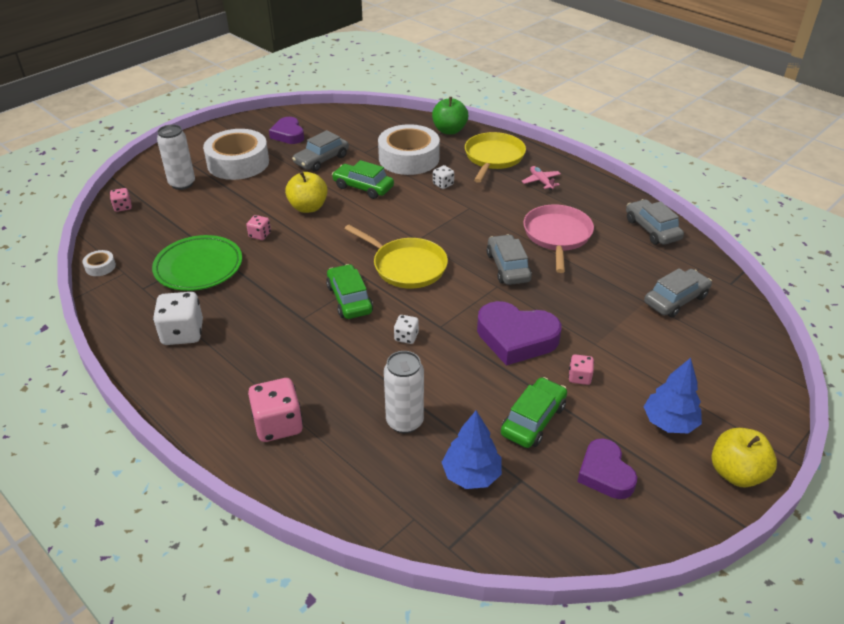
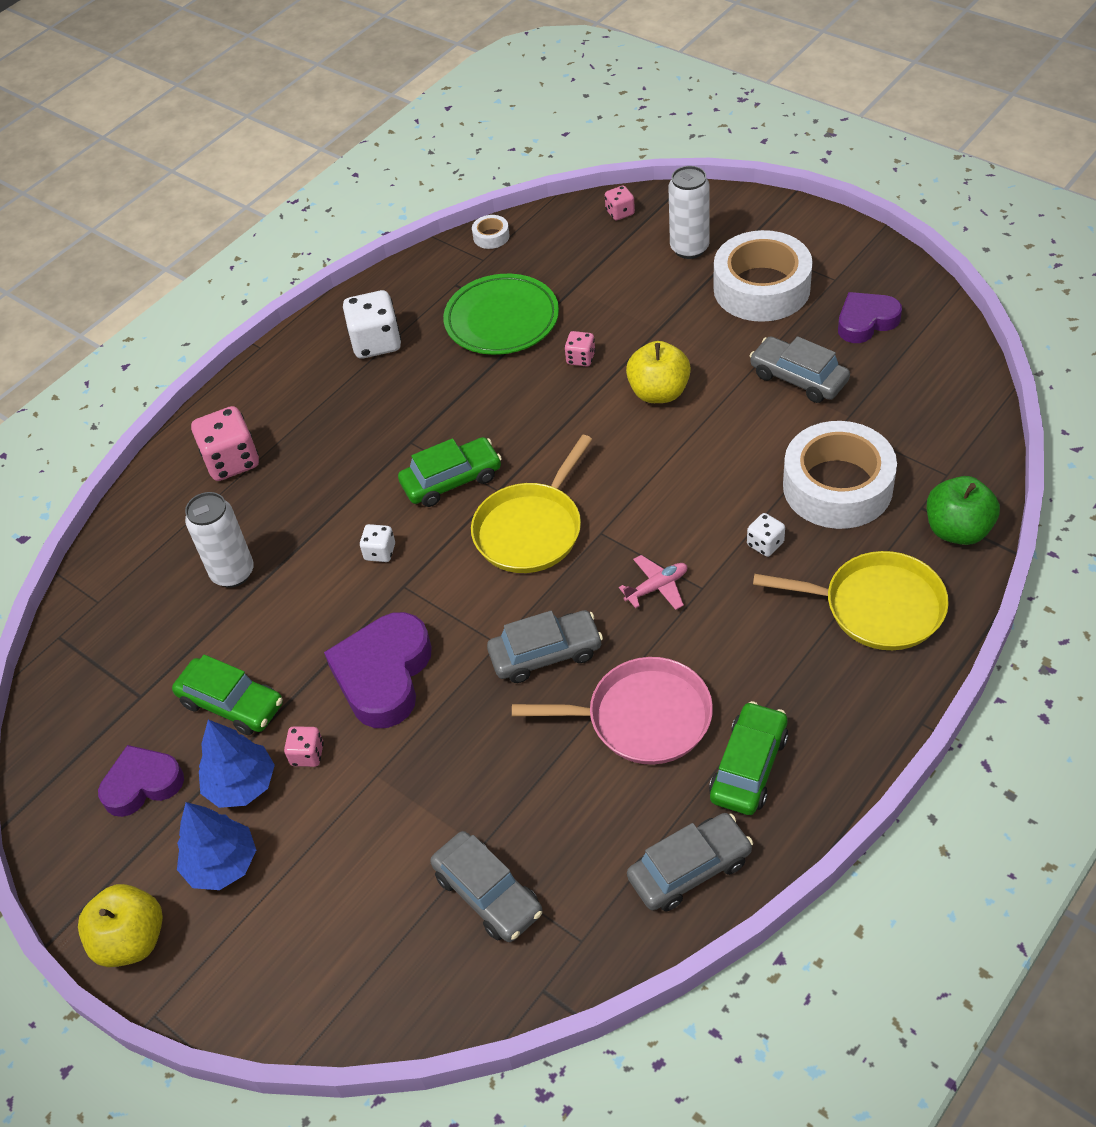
camera: 90 degrees right, 10 degrees up
green car [332,160,394,199] -> green car moved to [709,701,788,815]
blue tree [442,411,502,489] -> blue tree moved to [199,719,275,808]
pink plane [522,166,561,190] -> pink plane moved to [619,555,687,610]

